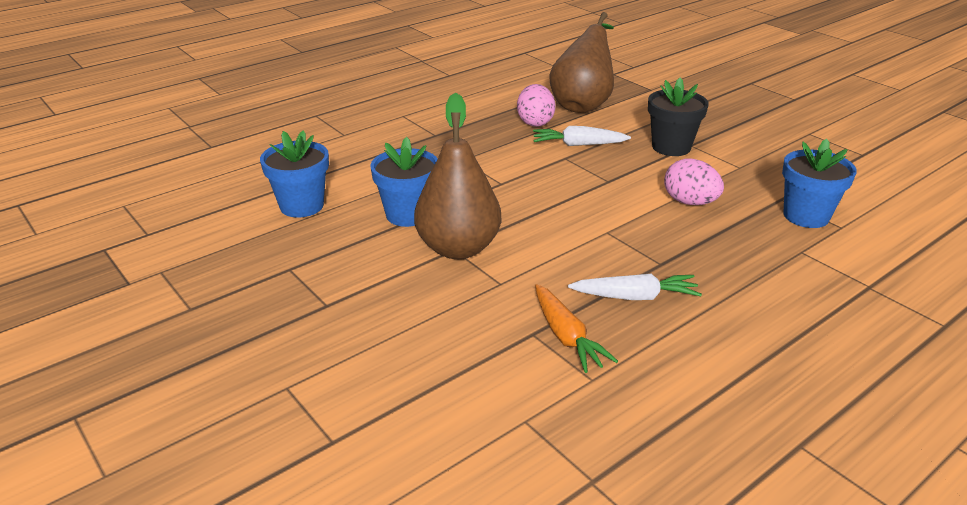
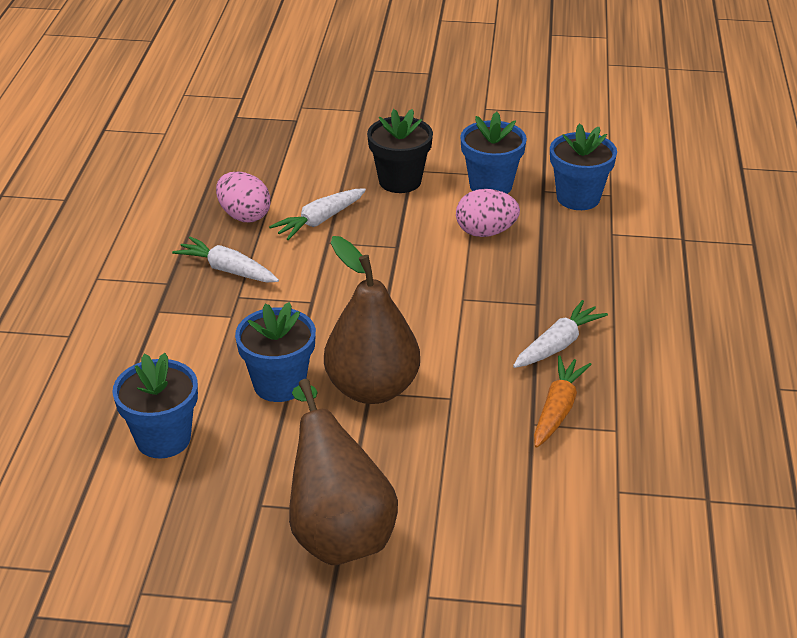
camera: 45 degrees left, 5 degrees up
orange carrot [535,284,618,373] -> orange carrot turned 90 degrees counterclockwise [534,356,592,448]
brown pear [549,12,614,113] -> brown pear moved to [289,379,398,565]
none -> white carrot [172,236,279,282]
none -> blue flower pot [460,112,527,194]

